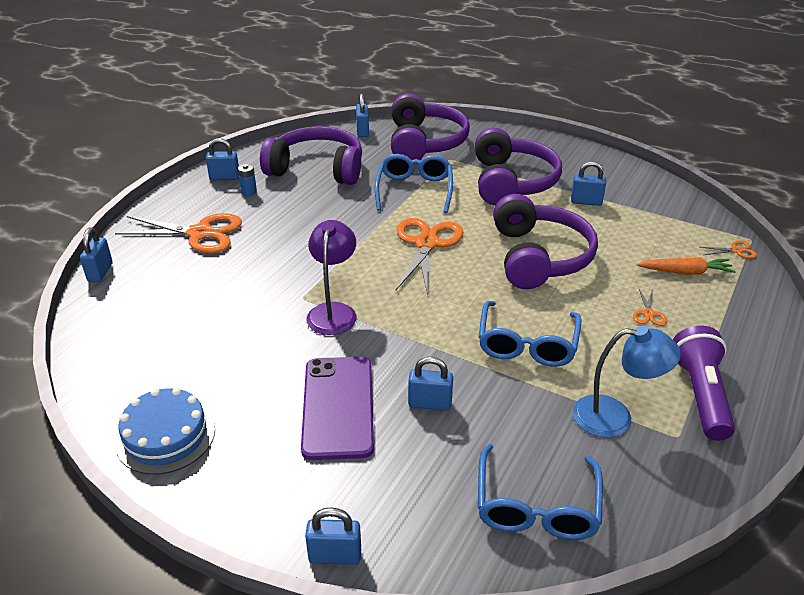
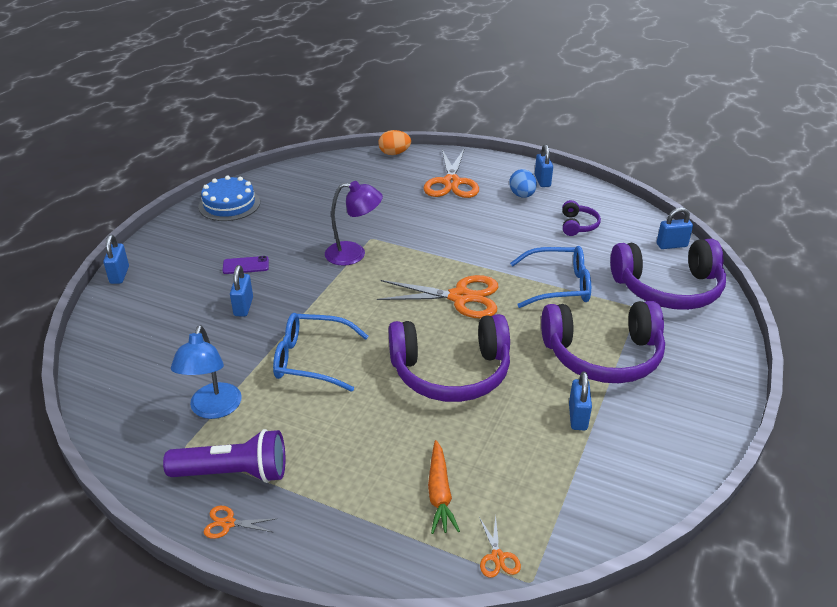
camera: 85 degrees right, 0 degrees up
blue padlock [80,227,113,282] -> orange egg [379,130,411,155]
blue battery [238,164,257,196] -> blue egg [509,169,537,198]
purple headphones [260,126,362,185] -> purple headphones [562,200,601,236], size x0.46
purple phone [301,357,374,460] -> purple phone [223,256,269,274], size x0.47
blue glasses [478,444,603,540] -> none
orange scissors [633,289,667,326] -> orange scissors moved to [204,506,277,539]

